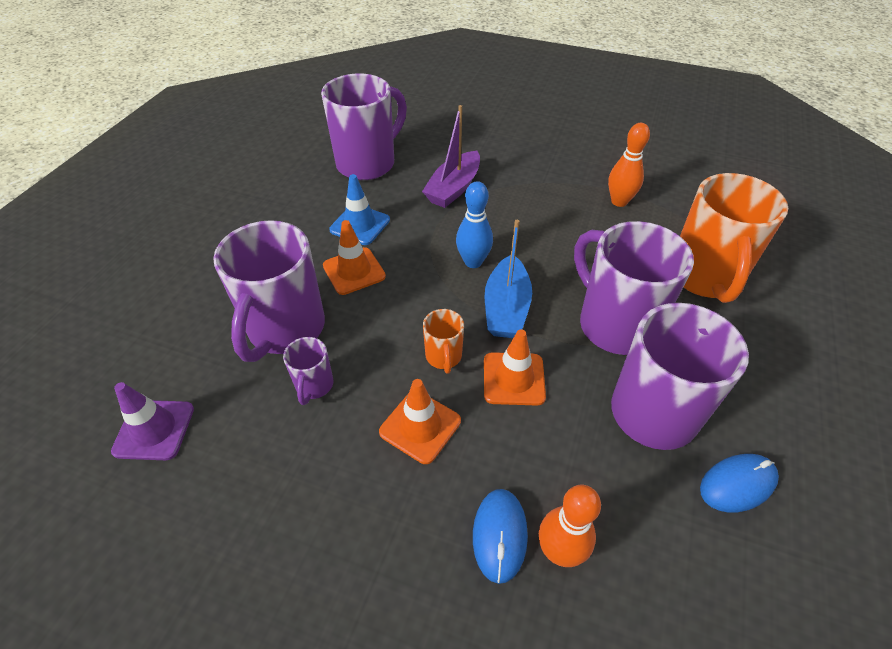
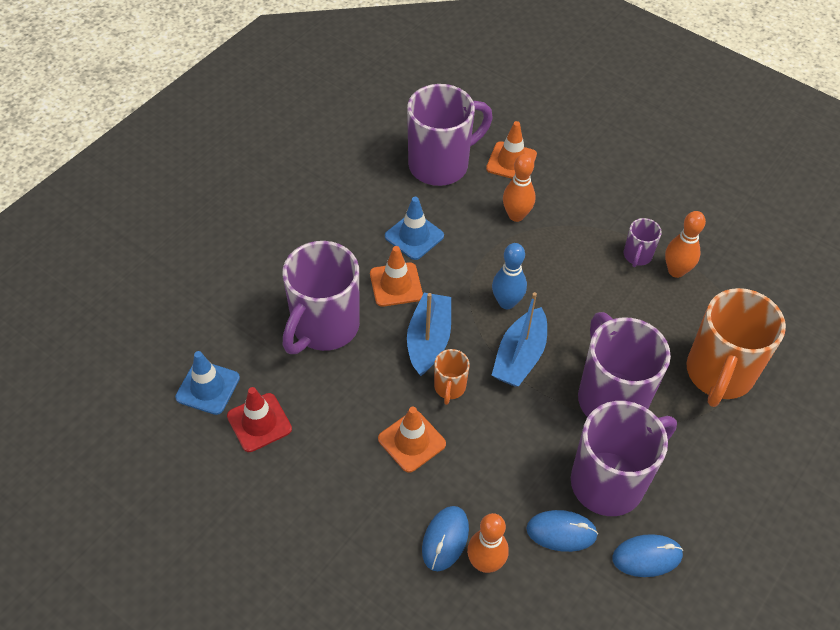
camera: 15 degrees right, 5 degrees up
purple traffic cone [111,382,194,460] -> blue traffic cone [175,351,240,415]
purple mug [283,337,334,405] -> purple mug moved to [624,218,662,267]
purple boat [422,105,480,208] -> orange bowling pin [503,154,536,222]
orange traffic cone [484,329,546,406] -> orange traffic cone moved to [486,121,537,179]
none -> red traffic cone [227,387,292,452]
none -> blue boat [407,293,451,376]
none -> blue mouse [526,510,598,552]

